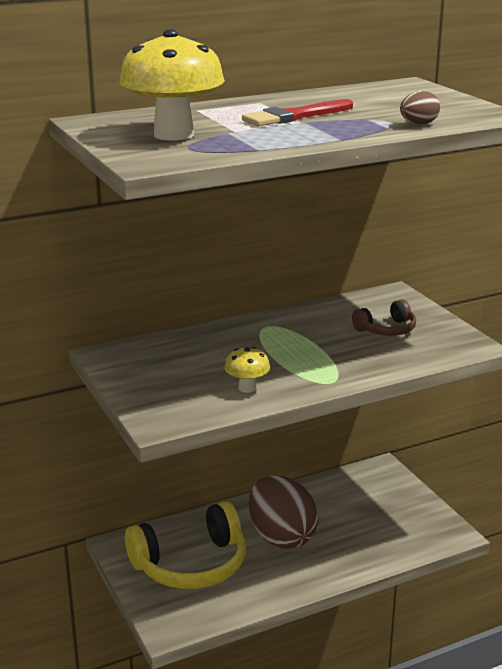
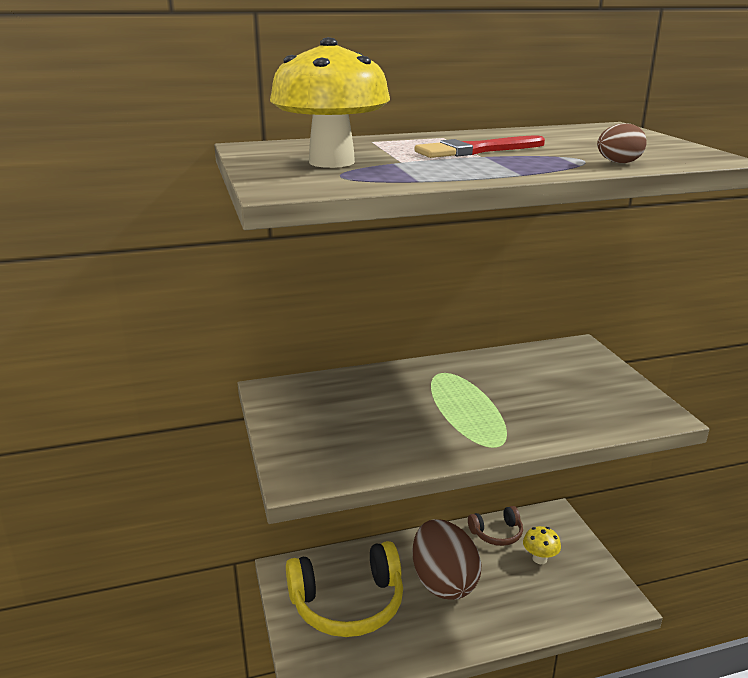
camera: 10 degrees right, 0 degrees up
yellow mushroom [224,347,270,393] -> yellow mushroom moved to [523,526,561,564]
brown headphones [352,300,416,336] -> brown headphones moved to [468,506,523,546]

